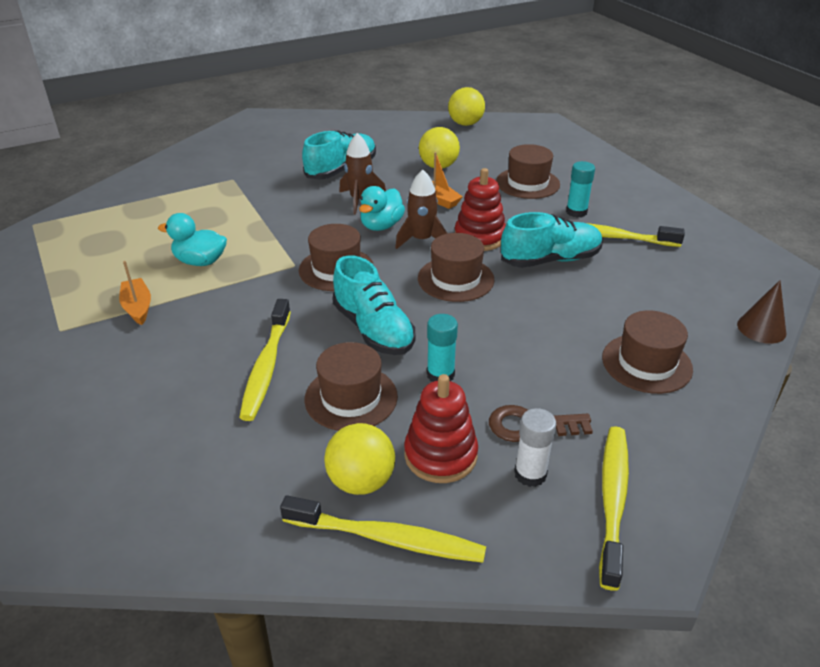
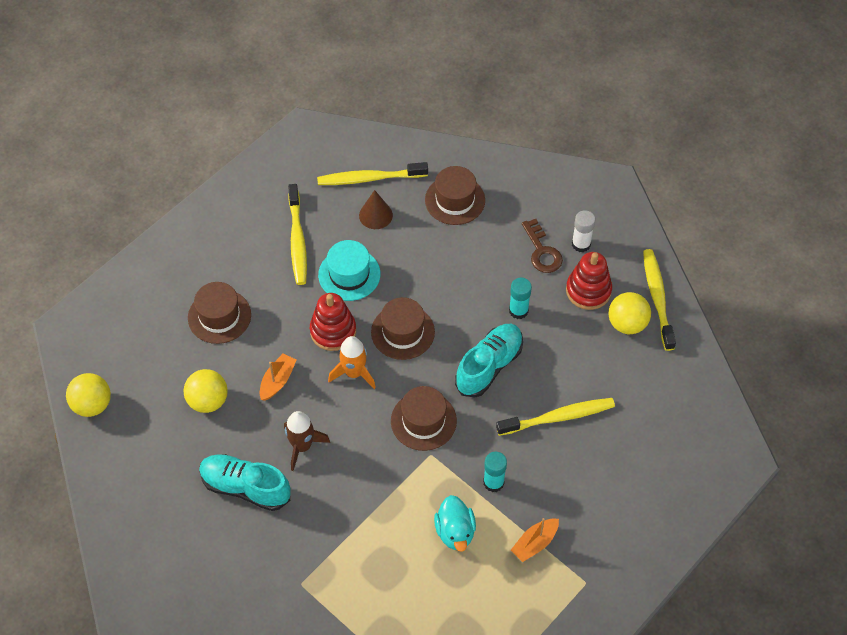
camera: 110 degrees left, 20 degrees up
brown hat [304,342,398,431] -> none
turquoise duck [359,186,405,231] -> none
brown rocket [395,170,448,249] -> orange rocket [328,336,376,389]
turquoise shoe [501,212,603,268] -> turquoise hat [318,240,380,301]
turquoise glue stick [566,161,595,218] -> turquoise glue stick moved to [483,452,507,492]
yellow toothbrush [599,426,629,591] -> yellow toothbrush moved to [317,162,428,185]
brown cone [737,280,787,344] -> brown cone moved to [359,190,393,229]

